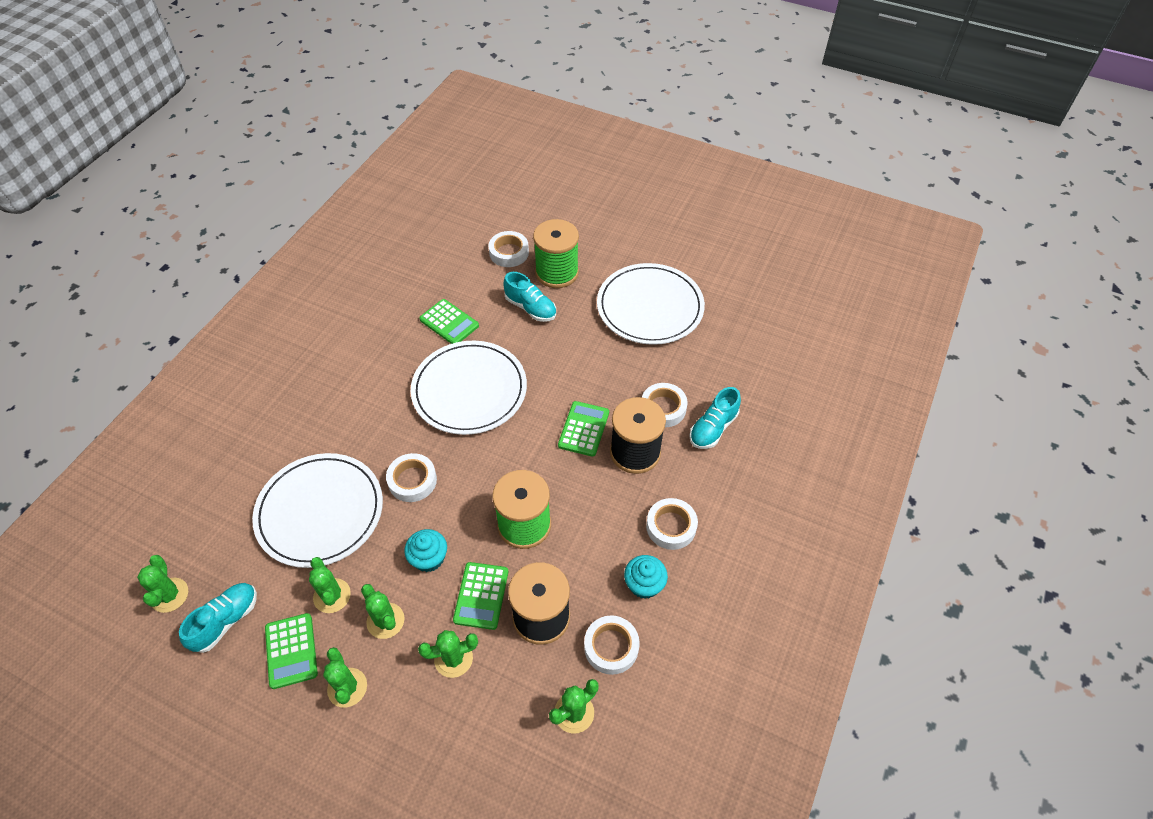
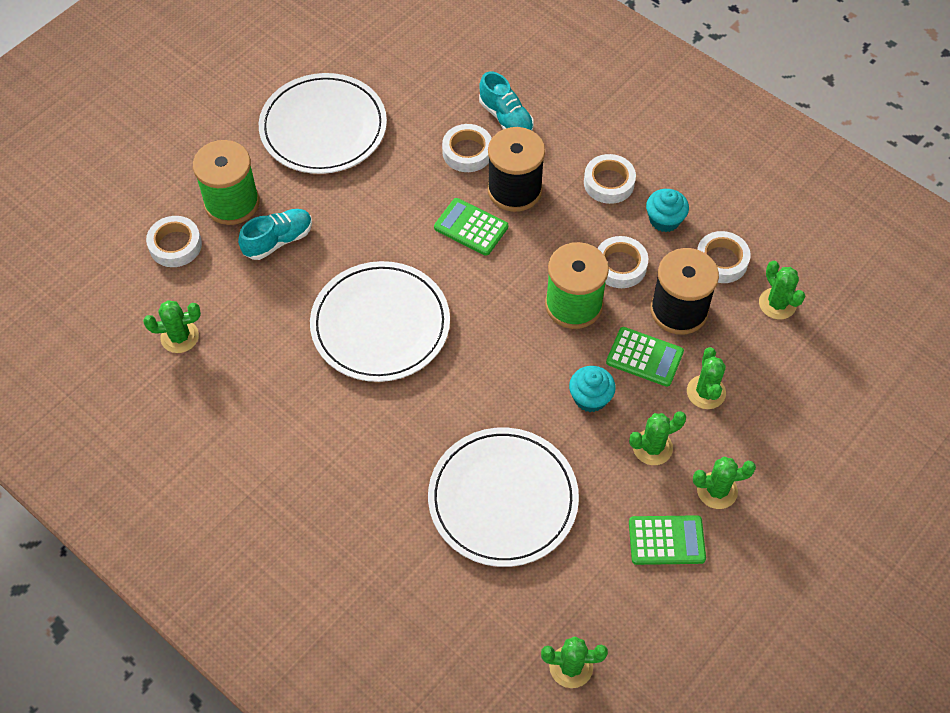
camera: 75 degrees left, 5 degrees up
turquoise shoe [179,583,257,653] -> none
green cactus [309,557,351,613] -> green cactus moved to [143,300,201,353]
white tape [386,453,437,502] -> white tape moved to [597,236,648,288]
green calculator [419,299,479,344] -> none

